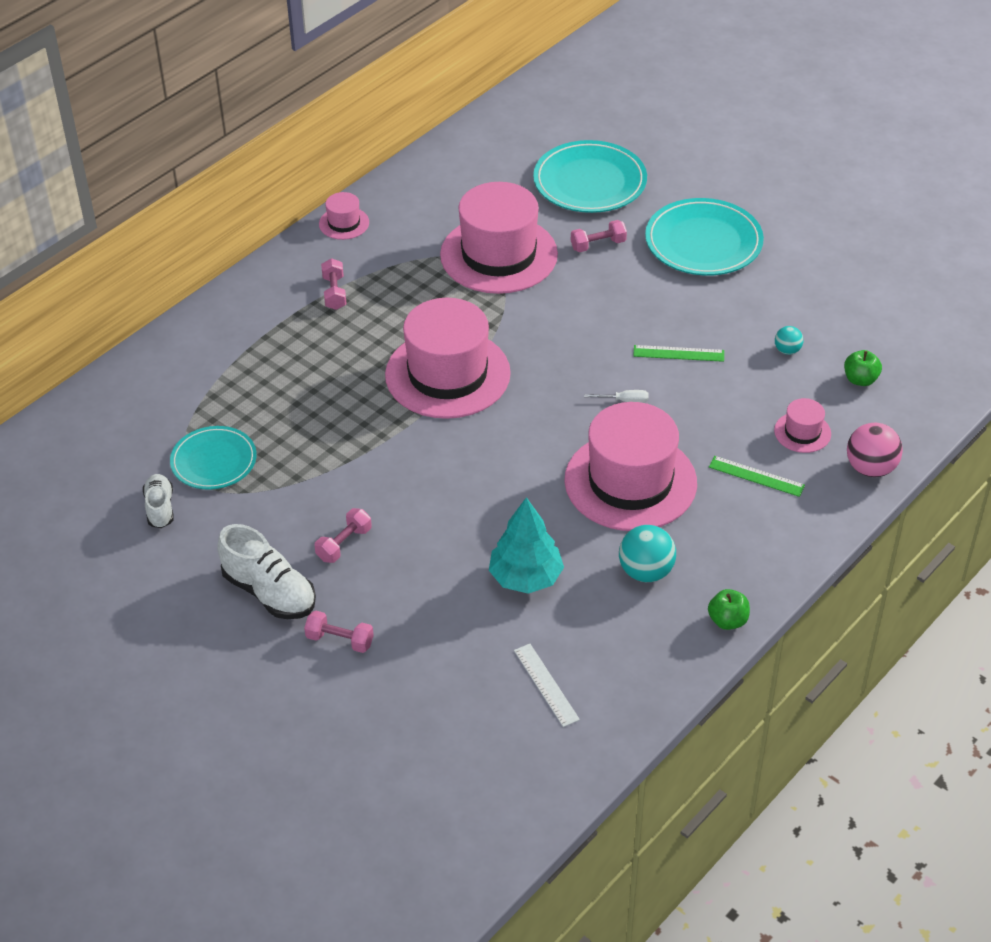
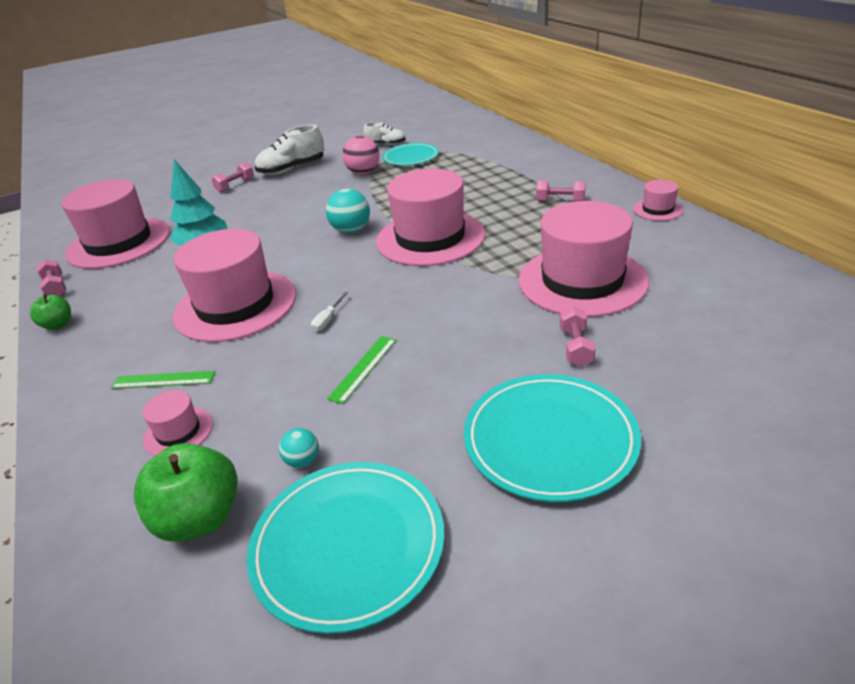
camera: 115 degrees right, 10 degrees down
pink dumbbell [314,508,372,563] -> pink dumbbell moved to [36,260,67,296]
white ruler [514,644,580,727] -> pink hat [61,179,170,269]
turquoise plate [533,140,647,213] -> turquoise plate moved to [247,462,445,634]
turquoise ball [619,525,676,582] -> turquoise ball moved to [326,189,370,234]
green ruler [709,456,805,497] -> green ruler turned 45 degrees clockwise [111,371,216,389]
green apple [844,350,882,386] -> green apple [134,443,238,542], size x1.78
pink ball [847,423,903,477] -> pink ball moved to [342,136,380,174]

